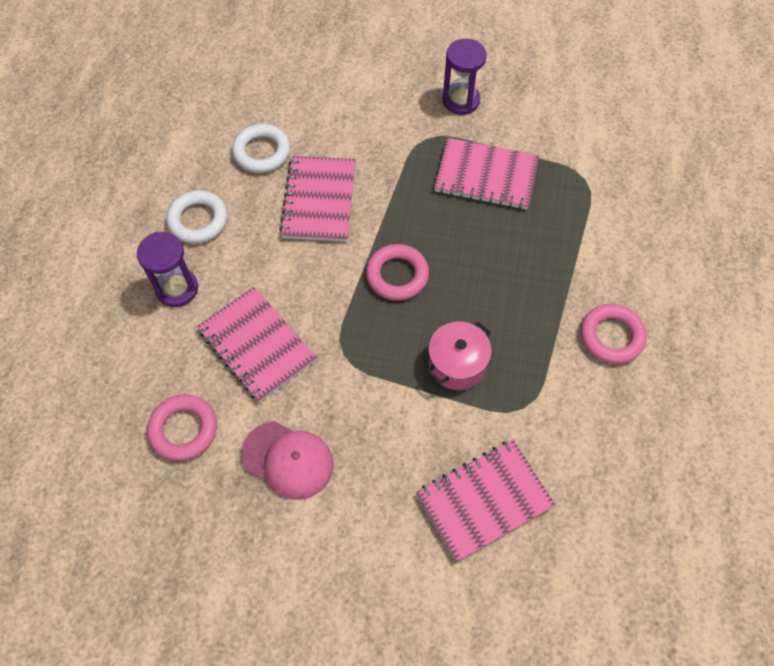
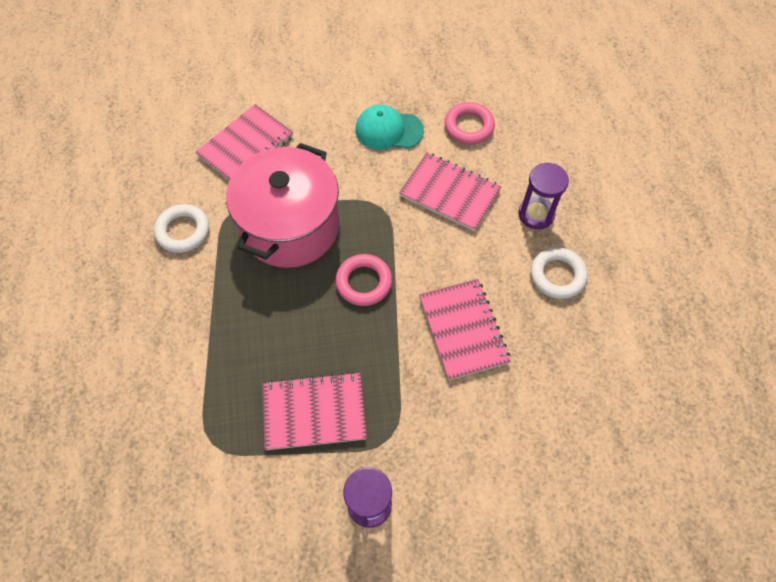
camera: 160 degrees right, 0 degrees up
white ring [232,124,290,173] -> white ring moved to [154,204,209,253]
pink cap [241,421,334,500] -> turquoise cap [356,105,424,150]
pink pot [427,321,492,390] -> pink pot [226,143,339,268], size x2.07
pink ring [581,304,647,364] -> none

